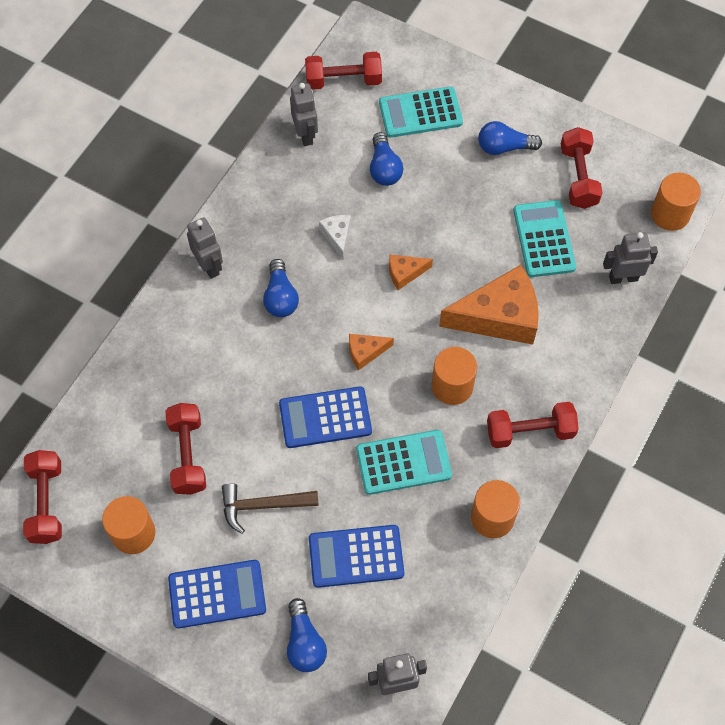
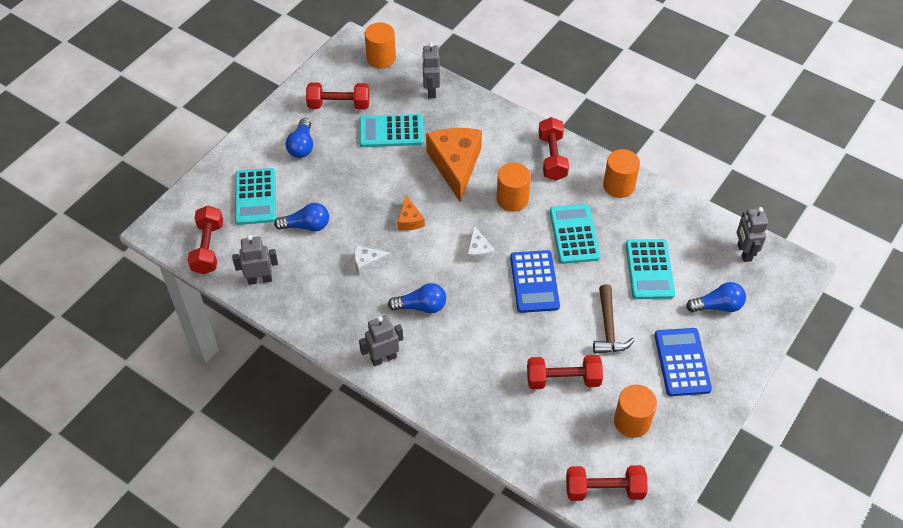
camera: 85 degrees left, 10 degrees down
blue calculator [309,525,404,588] -> turquoise calculator [626,239,675,299]
orange cheese [349,334,394,370] -> white cheese [467,226,495,262]

